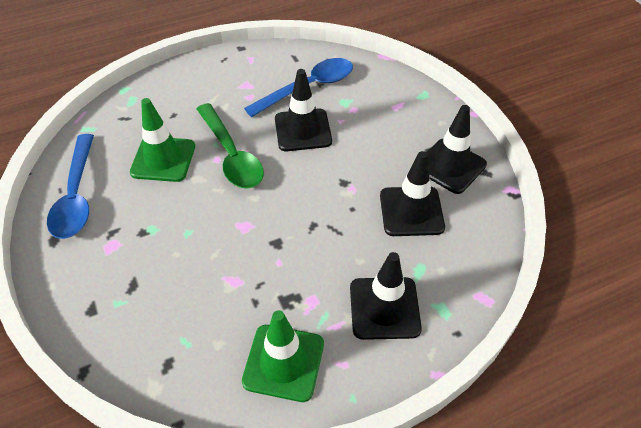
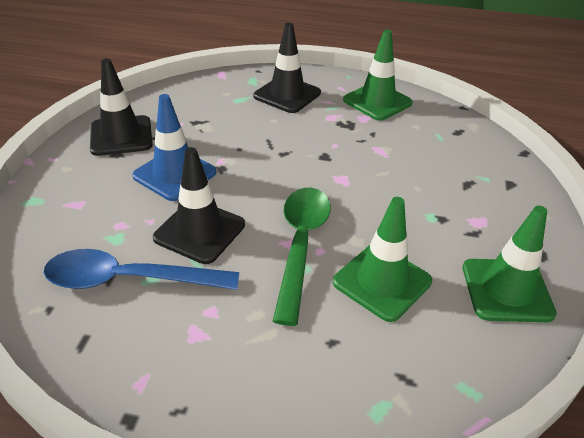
camera: 145 degrees left, 10 degrees down
blue spoon [47,134,94,239] -> green traffic cone [463,206,557,322]
black traffic cone [380,151,445,236] -> none
none -> blue traffic cone [132,94,217,201]

